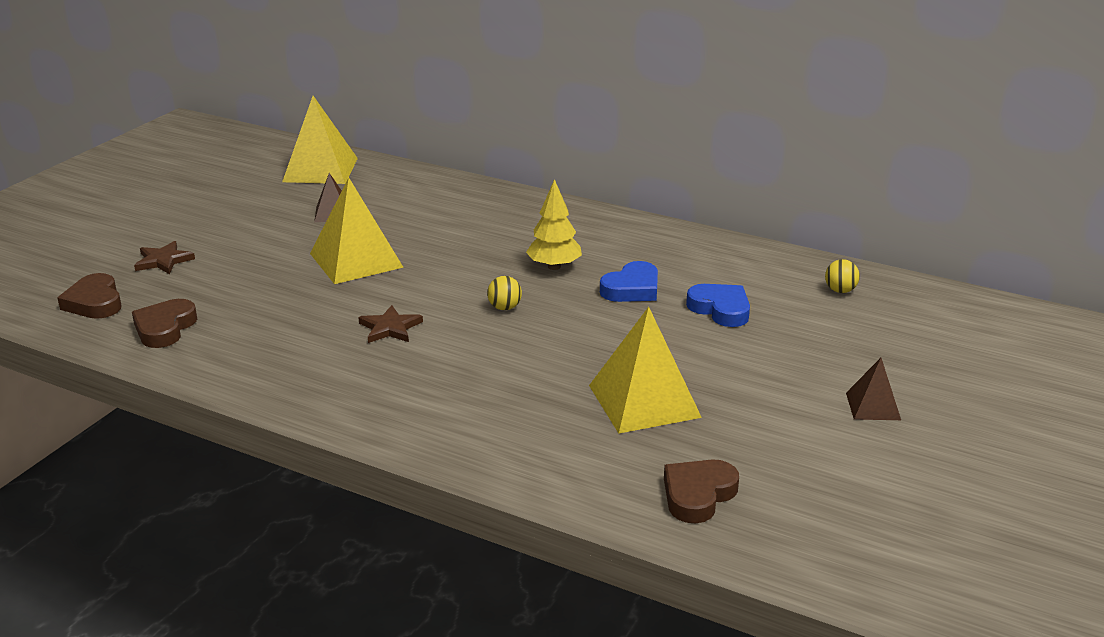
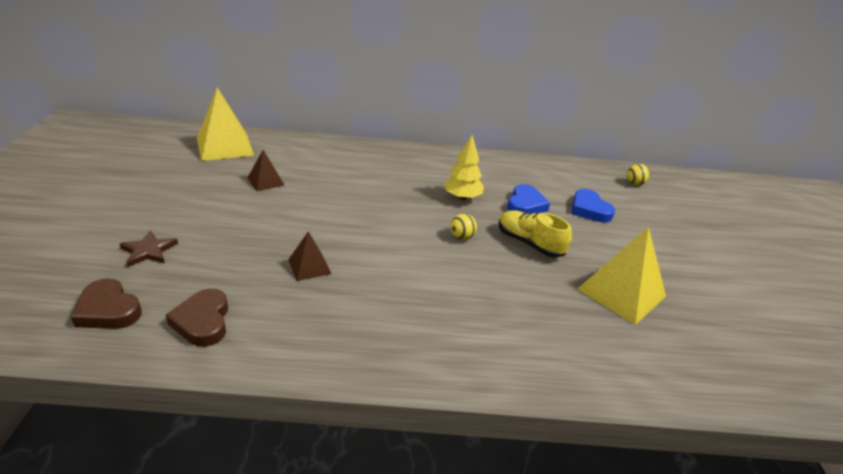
camera: 30 degrees left, 5 degrees up
yellow pyramid [310,177,404,284] -> none
brown star [358,305,423,343] -> none
brown heart [664,460,739,523] -> none
blue heart [686,284,750,327] -> blue heart turned 135 degrees counterclockwise [572,189,615,223]
brown pyramid [846,358,901,420] -> brown pyramid moved to [288,231,331,281]
none -> yellow shoe [499,211,572,257]

